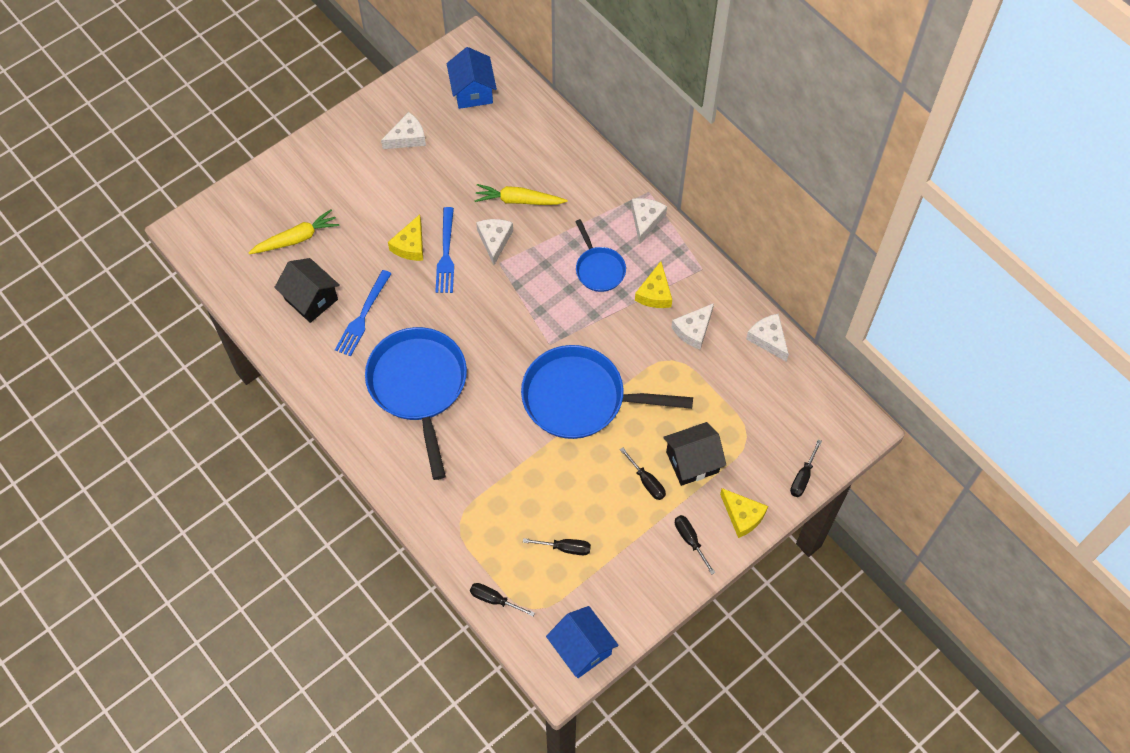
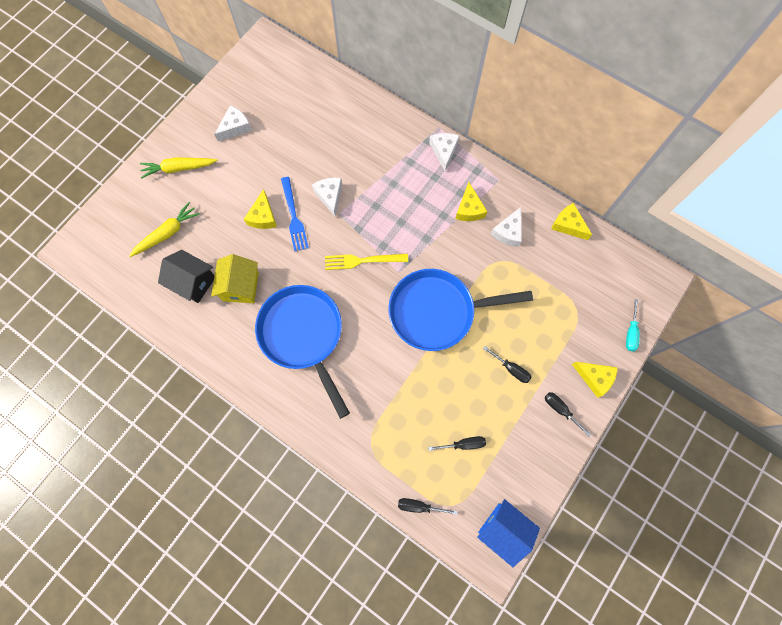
camera: 15 degrees left, 10 degrees up
blue fork [335,270,392,357] -> yellow house [211,254,259,303]
blue house [447,47,497,109] -> none
yellow carrot [475,184,568,205] -> yellow carrot moved to [140,157,218,179]
blue pan [575,219,626,292] -> none
black house [663,422,726,486] -> none
white cheese [746,314,789,362] -> yellow cheese [551,203,592,240]
black screwdriver [790,439,822,497] -> turquoise screwdriver [626,299,640,351]
none -> yellow fork [325,254,408,270]

